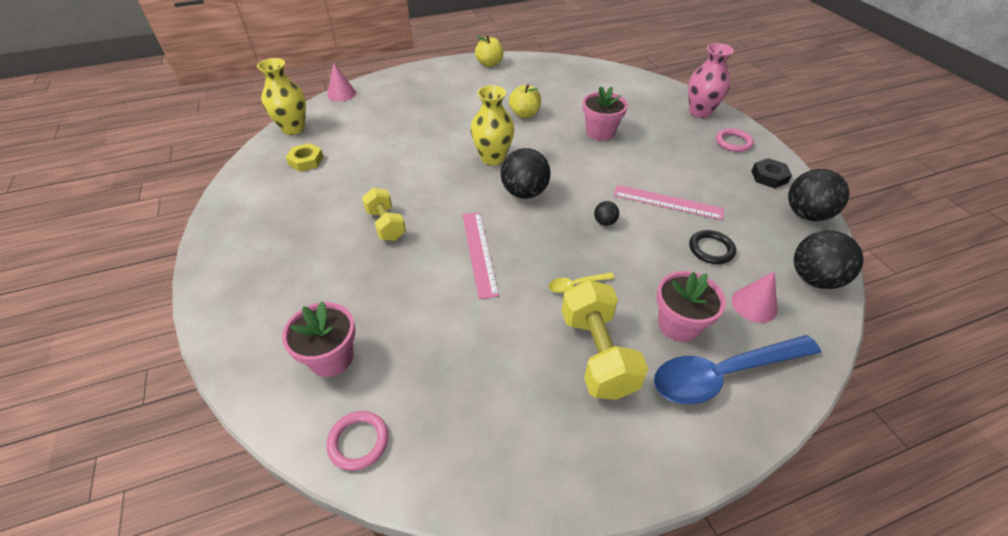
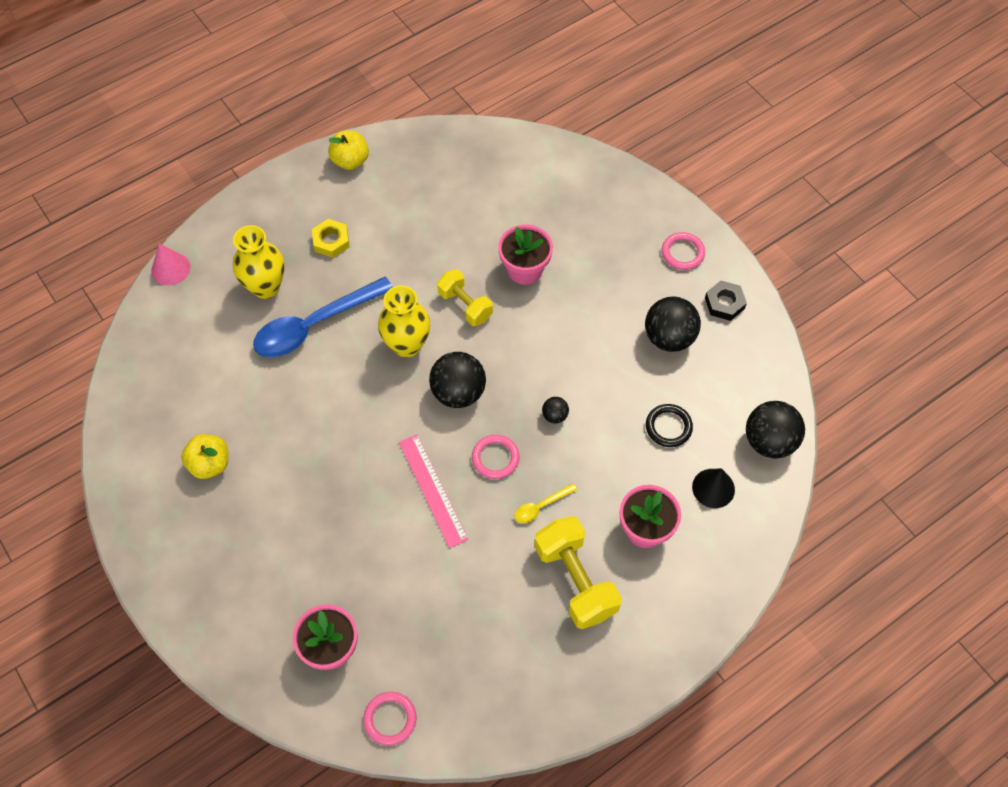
camera: 15 degrees left, 15 degrees up
yellow vase [257,58,306,135] -> yellow vase moved to [233,225,284,299]
yellow nut [286,143,324,172] -> yellow nut moved to [312,219,350,258]
yellow dumbbell [362,188,406,241] -> yellow dumbbell moved to [437,269,493,326]
yellow apple [509,84,541,118] -> yellow apple moved to [181,434,228,479]
pink ruler [614,185,724,220] -> none
blue spoon [654,335,821,404] -> blue spoon moved to [253,277,393,357]
pink vase [688,43,734,118] -> none
pink cone [732,271,777,323] -> black cone [692,468,735,508]
black ball [788,169,849,221] -> black ball moved to [645,297,701,352]
none -> pink ring [472,435,520,479]

